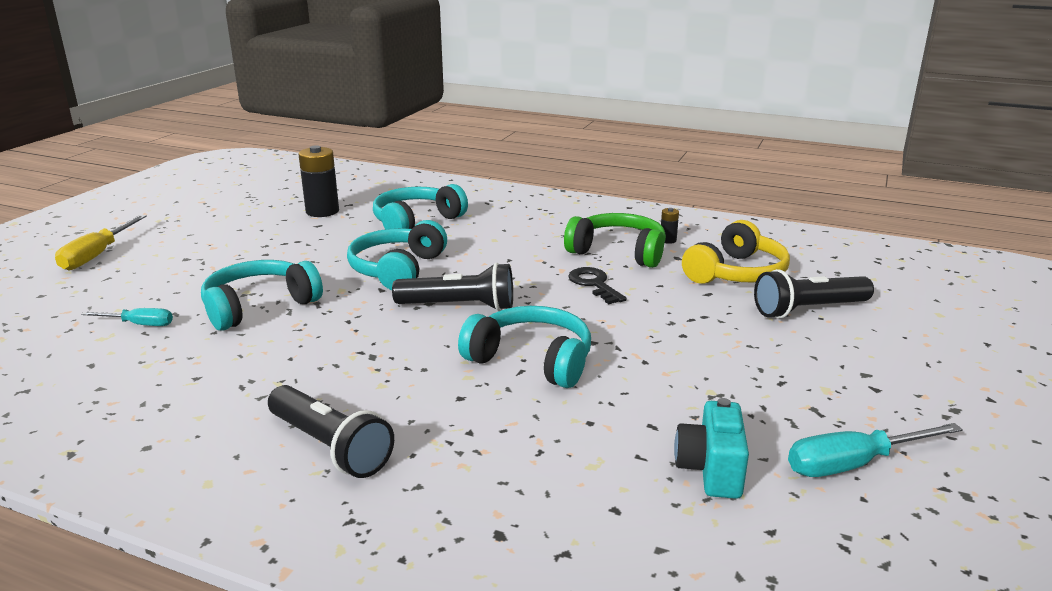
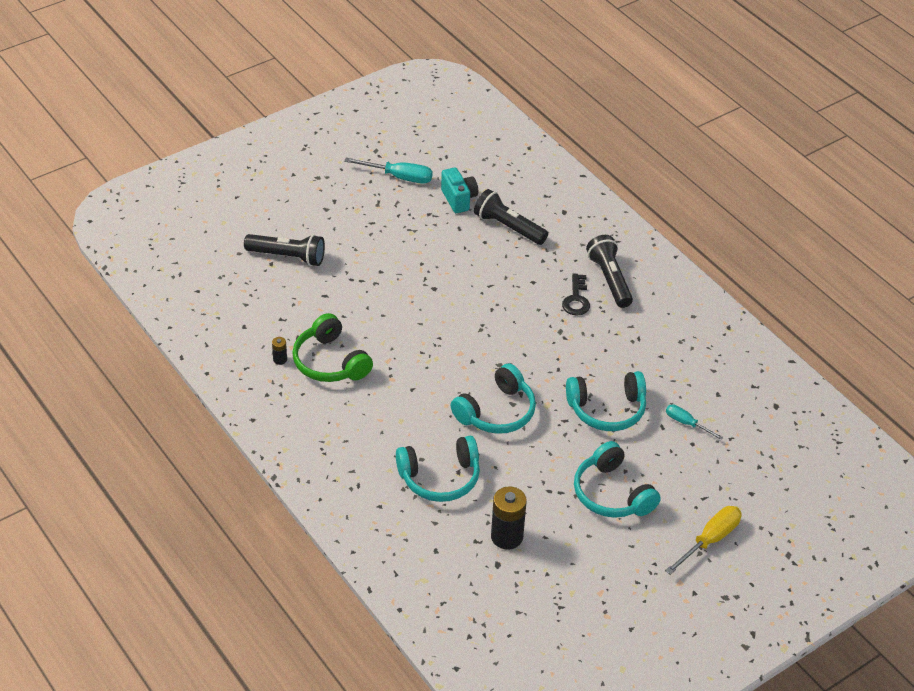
camera: 150 degrees left, 20 degrees up
black flashlight [392,263,513,311] -> black flashlight moved to [474,189,548,245]
turquoise headphones [458,306,591,388] -> turquoise headphones moved to [574,441,661,518]
black key [568,267,627,304] -> black key moved to [562,274,590,316]
turquoise camera [674,398,749,499] -> turquoise camera turned 60 degrees counterclockwise [441,167,478,213]
yellow headphones [682,220,790,284] -> none

